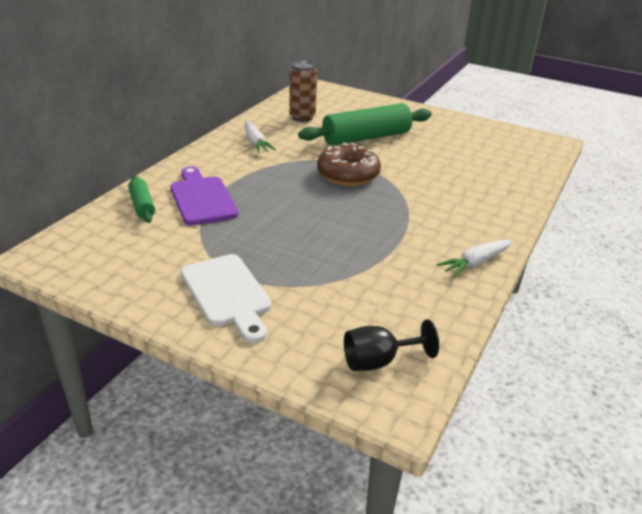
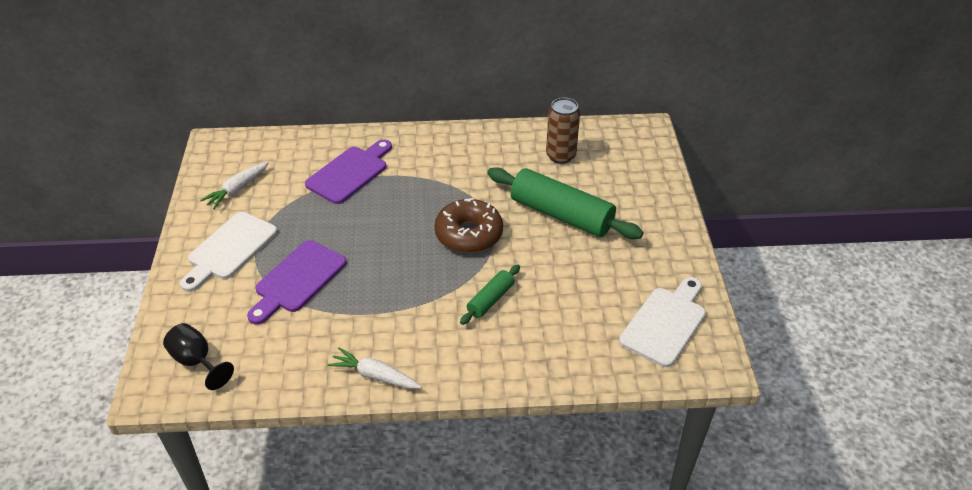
camera: 60 degrees right, 10 degrees up
green rolling pin [128,176,155,223] -> green rolling pin moved to [460,265,520,325]
white carrot [245,121,276,153] -> white carrot moved to [200,162,269,209]
none -> purple cutting board [247,240,346,325]
none -> white cutting board [619,277,706,367]

